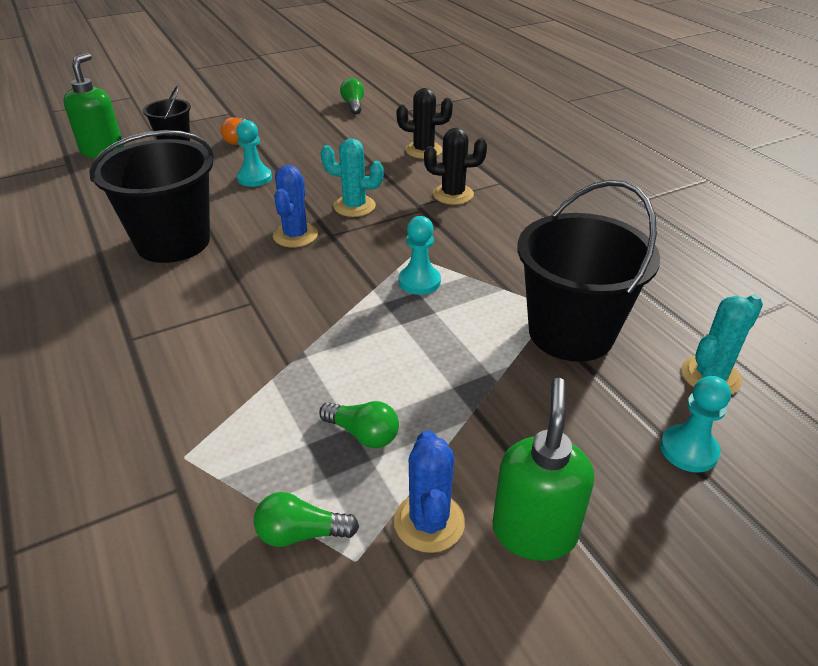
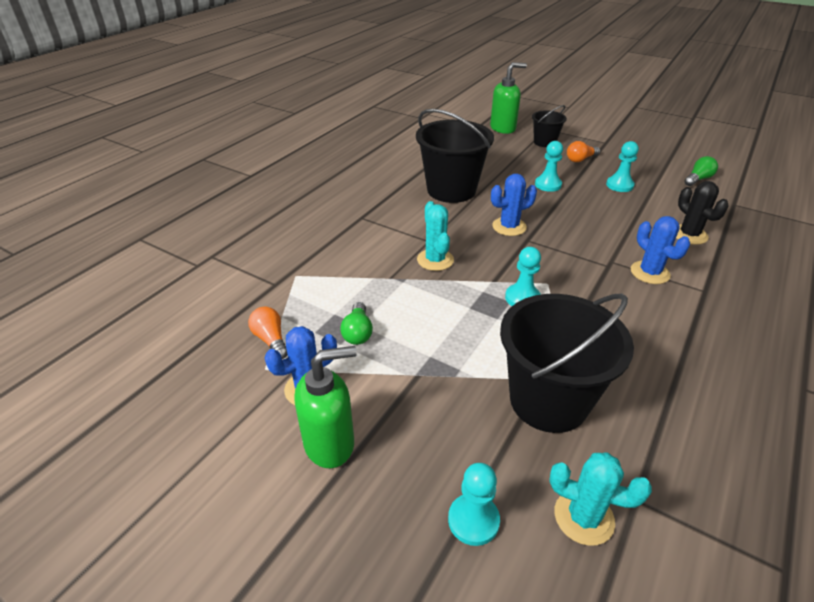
camera: 60 degrees right, 0 degrees up
green light bulb [254,492,359,547] -> orange light bulb [248,306,288,359]
turquoise cactus [321,138,384,217] -> turquoise cactus moved to [417,201,454,271]
black cactus [424,128,487,205] -> blue cactus [631,216,690,284]
none -> turquoise pawn [606,141,639,192]

